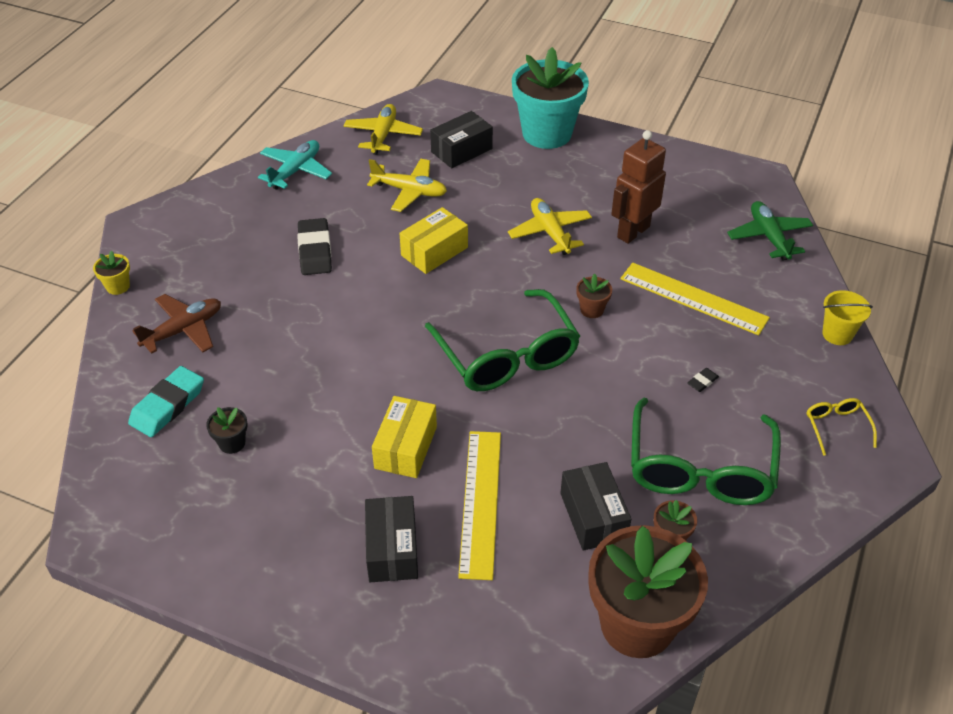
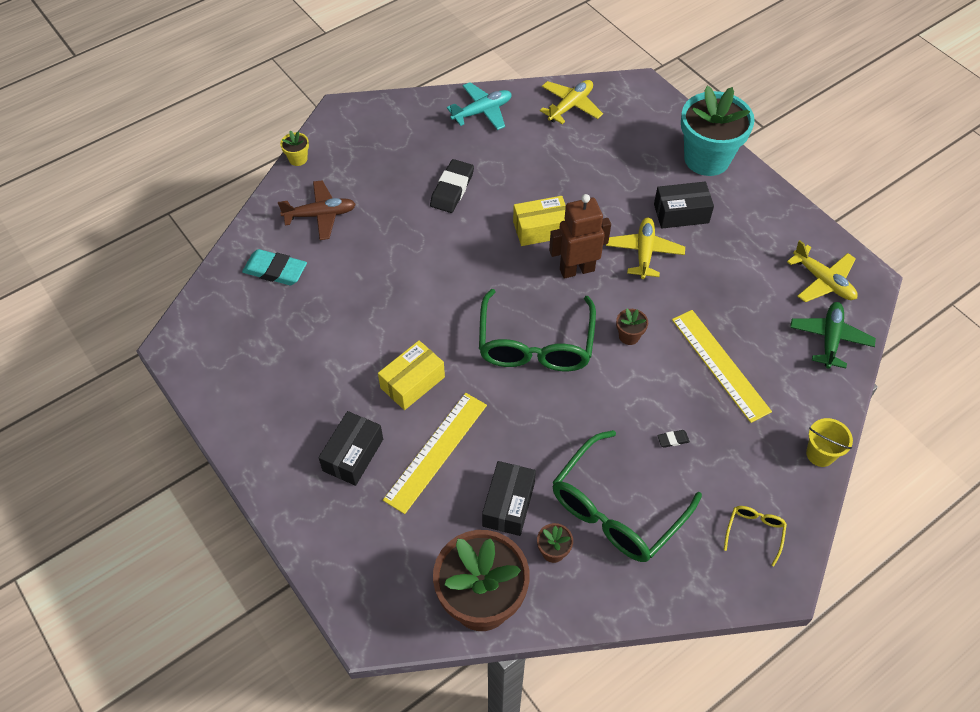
camera: 30 degrees right, 10 degrees up
turquoise eraser [128,366,204,437] -> turquoise eraser turned 45 degrees clockwise [242,249,307,285]
black flower pot [206,407,248,454] -> none
yellow plane [367,159,447,212] -> yellow plane moved to [787,240,858,302]
black box [430,111,493,168] -> black box moved to [654,182,714,229]
brown robot [611,130,666,244] -> brown robot moved to [549,194,611,279]

